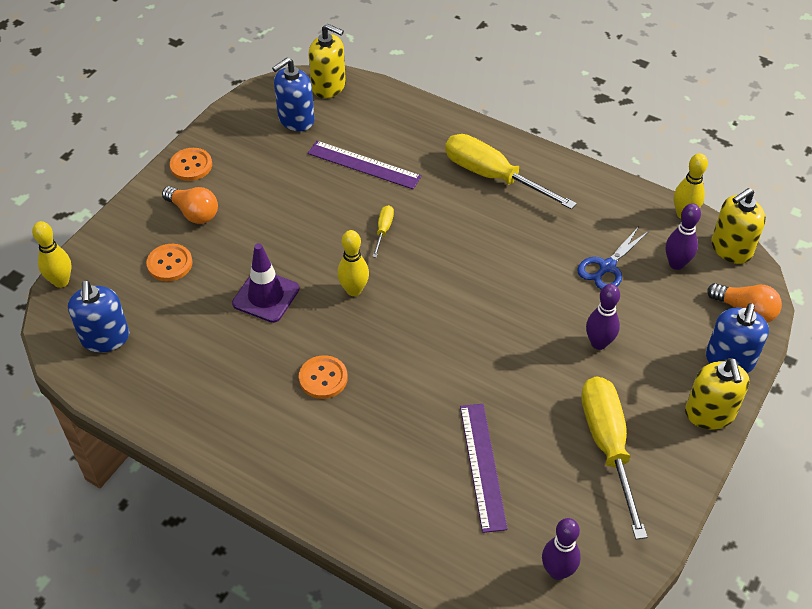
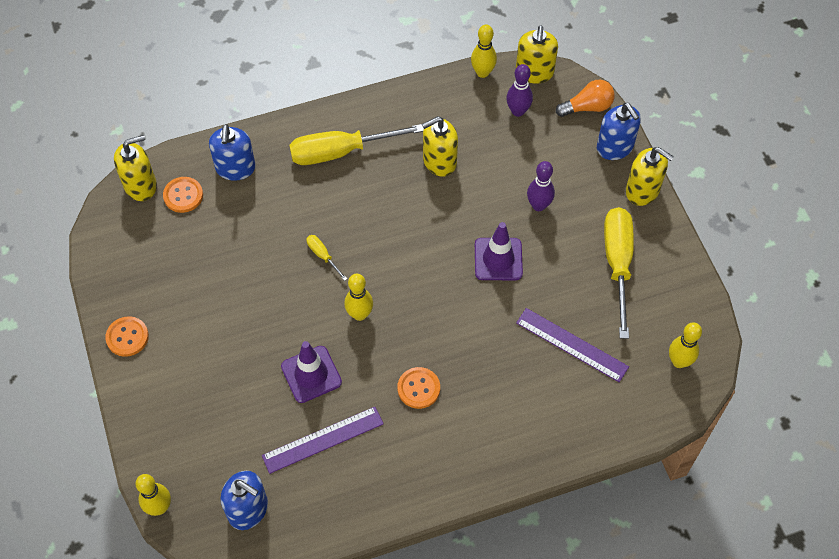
camera: 50 degrees left, 10 degrees up
orange button [146,244,192,281] -> orange button moved to [163,177,203,213]
orange light bulb [162,186,218,224] -> none
blue soap dispenser [272,58,315,131] -> blue soap dispenser moved to [209,124,256,181]
purple ruler [308,141,422,189] -> purple ruler moved to [262,407,384,474]
purple bowling pin [542,518,581,580] -> yellow bowling pin [669,322,702,368]
blue scissors [577,228,649,290] -> none
yellow screwdriver [581,376,647,540] -> yellow screwdriver turned 60 degrees clockwise [604,207,634,339]
none -> yellow soap dispenser [422,116,458,177]
none -> purple traffic cone [475,222,523,280]

